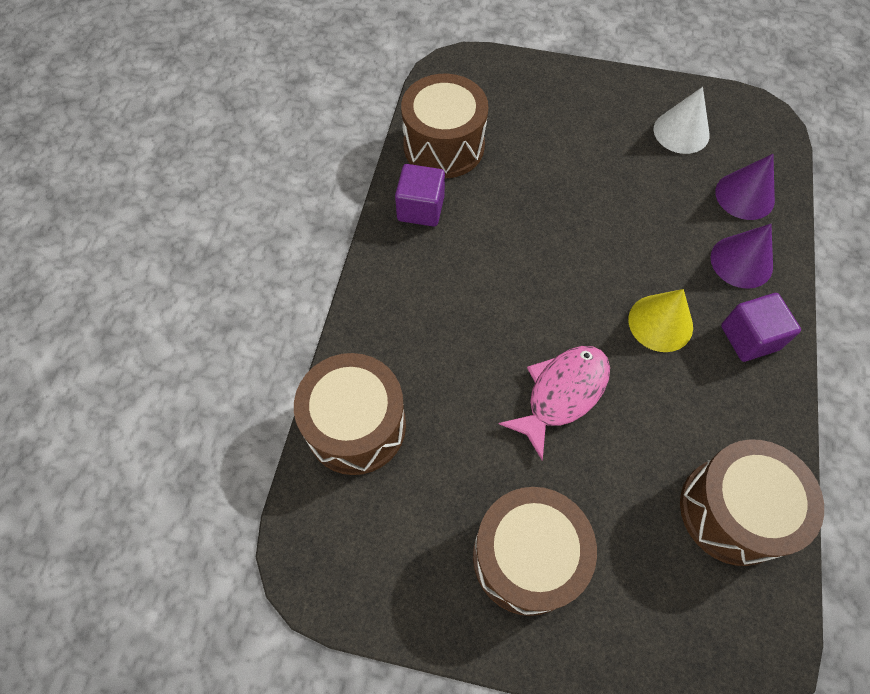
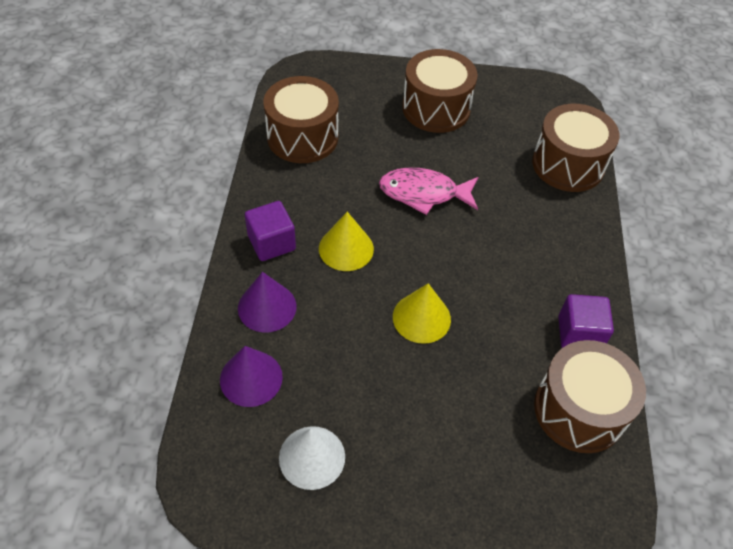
camera: 170 degrees right, 10 degrees down
pink fish [499,346,610,460] -> pink fish turned 60 degrees clockwise [379,168,478,215]
none -> yellow cone [393,283,451,344]

